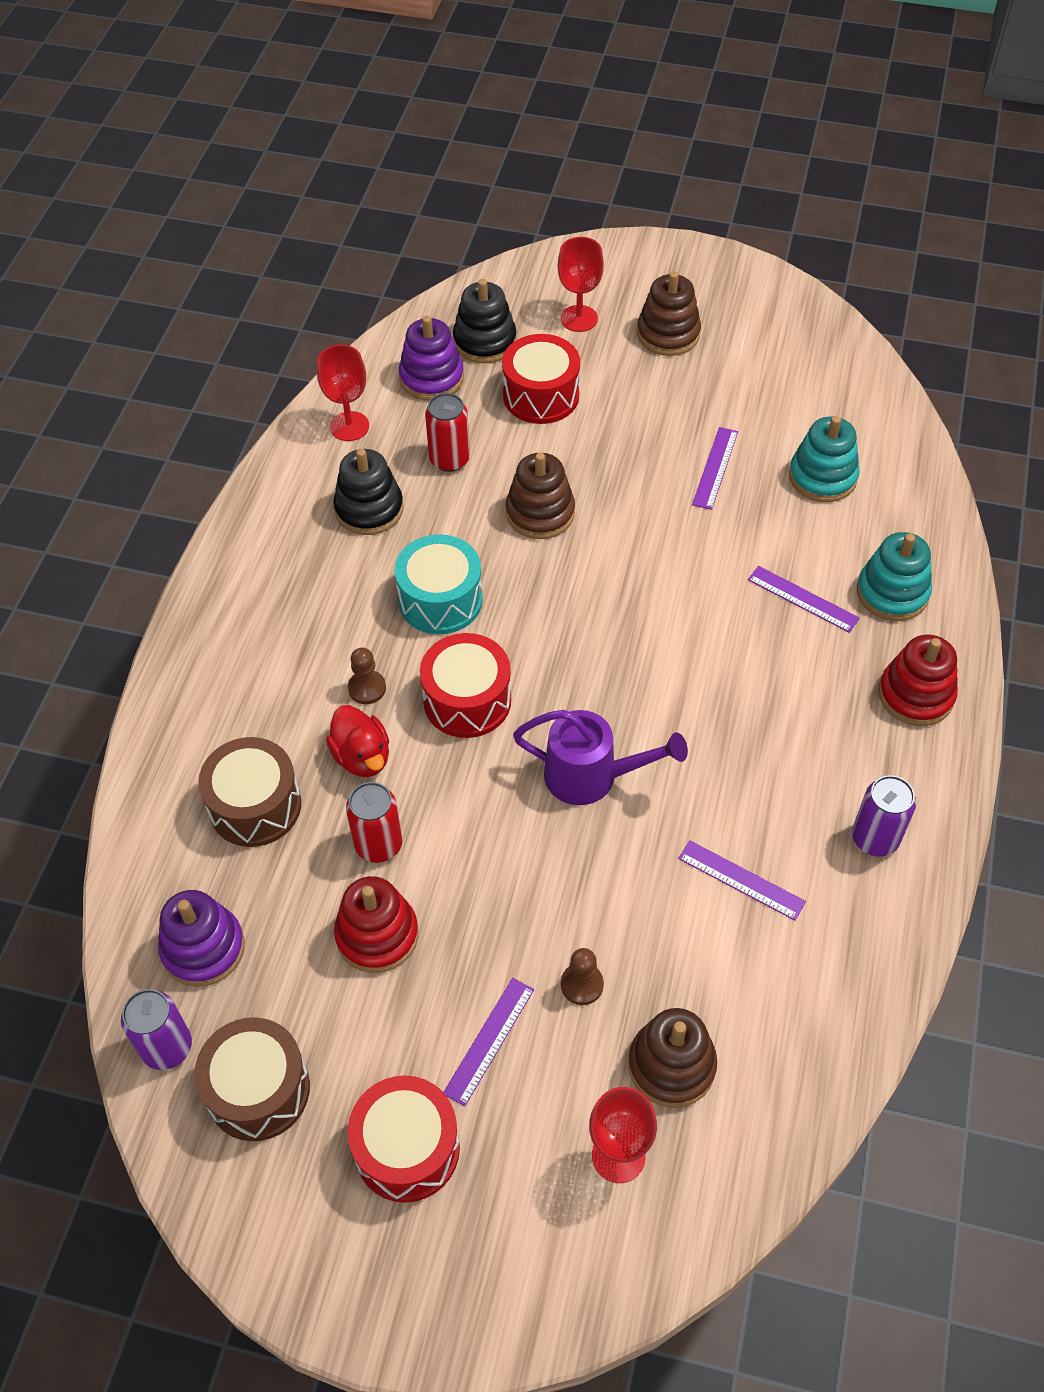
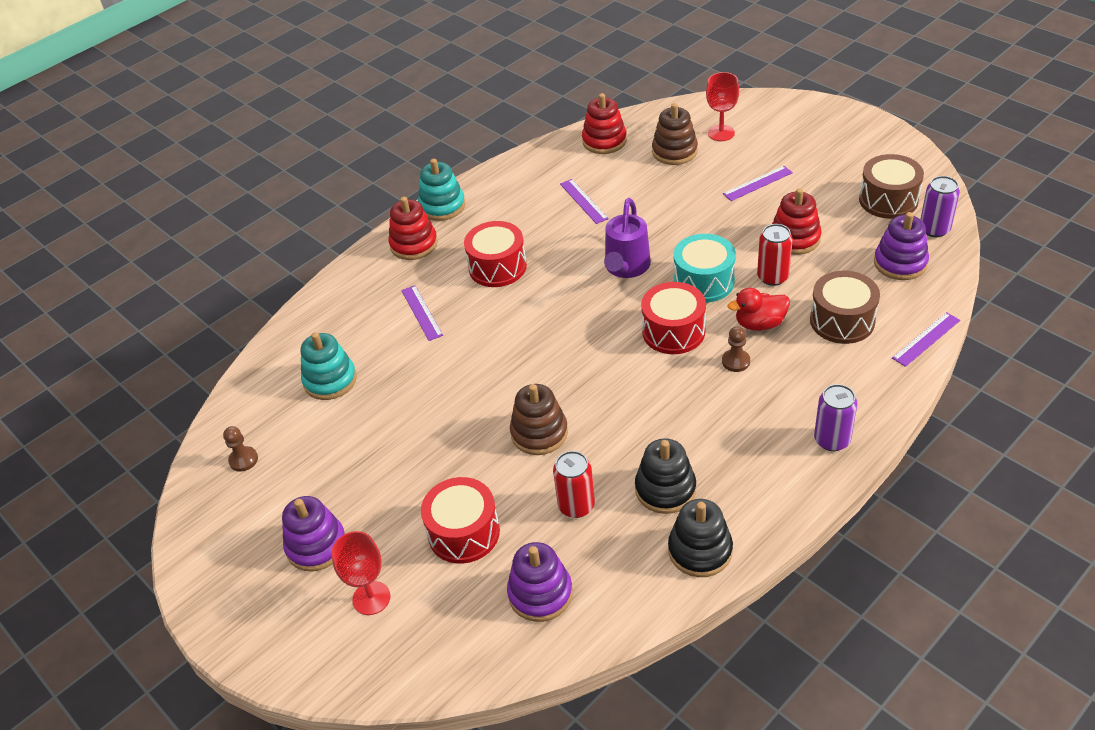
camera: 145 degrees left, 10 degrees down
red goblet [317,345,369,441] -> none
red duck [326,705,389,777] -> red duck turned 105 degrees counterclockwise [728,288,790,331]
red drum [348,1075,460,1203] -> red drum moved to [464,221,527,287]
turquoise drum [395,534,483,634] -> turquoise drum moved to [674,234,736,303]
black stacking toy [453,279,516,363] -> black stacking toy moved to [668,499,733,577]
purple watering can [513,710,688,805] -> purple watering can turned 120 degrees counterclockwise [604,198,651,278]
brown pawn [561,948,604,1005] -> brown pawn moved to [223,426,258,472]
brown stacking toy [637,271,701,356] -> purple stacking toy [282,496,345,572]
purple ruler [692,427,738,510] -> purple ruler moved to [892,312,960,367]
purple can [852,775,916,856] -> purple can moved to [814,384,858,451]
turquoise stacking toy [857,532,932,621] -> turquoise stacking toy moved to [418,159,465,221]
none -> red stacking toy [582,93,627,154]

